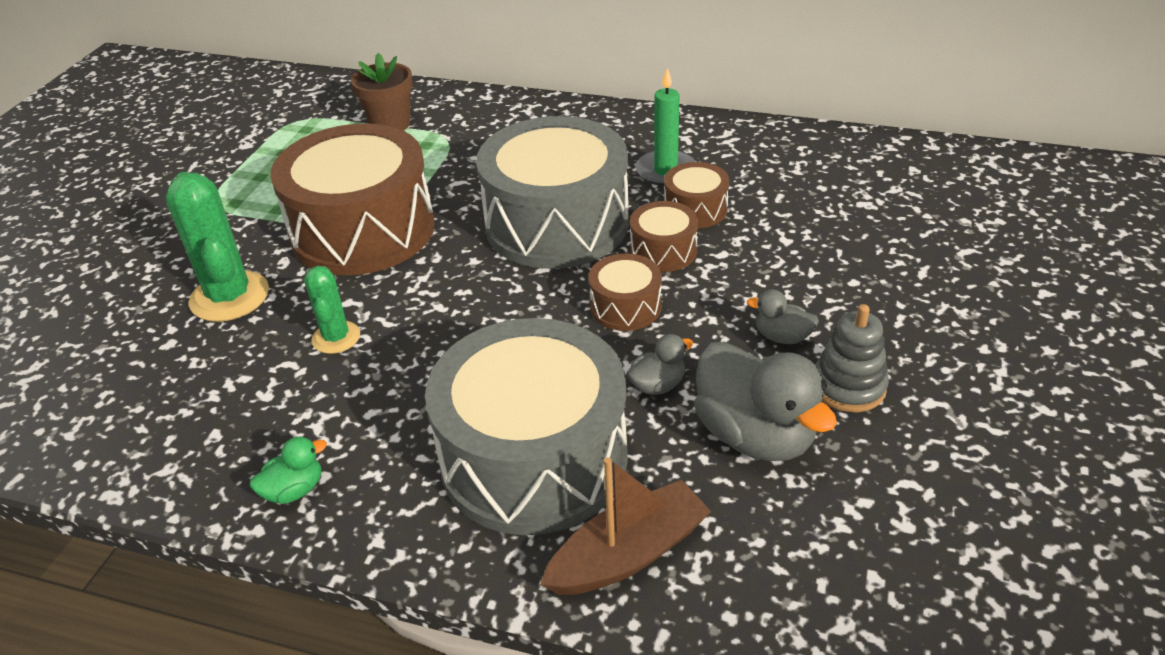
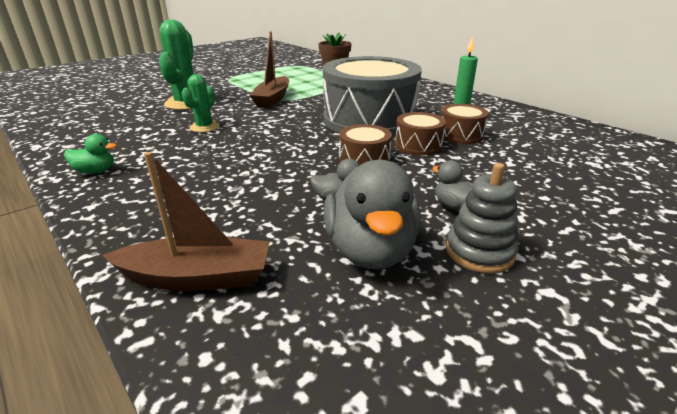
camera: 30 degrees right, 10 degrees down
brown drum [270,123,435,275] -> brown boat [249,31,289,108]
grey drum [425,318,628,535] -> none

